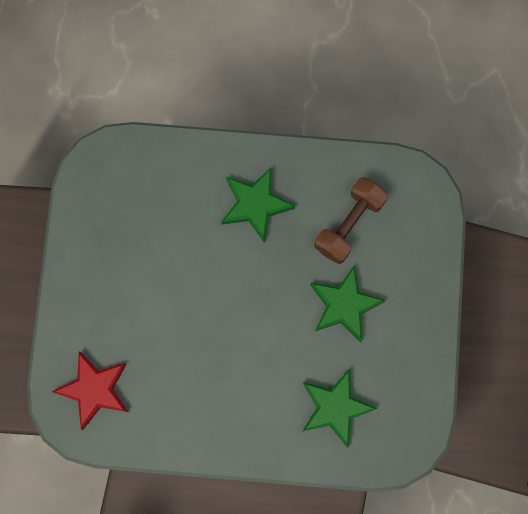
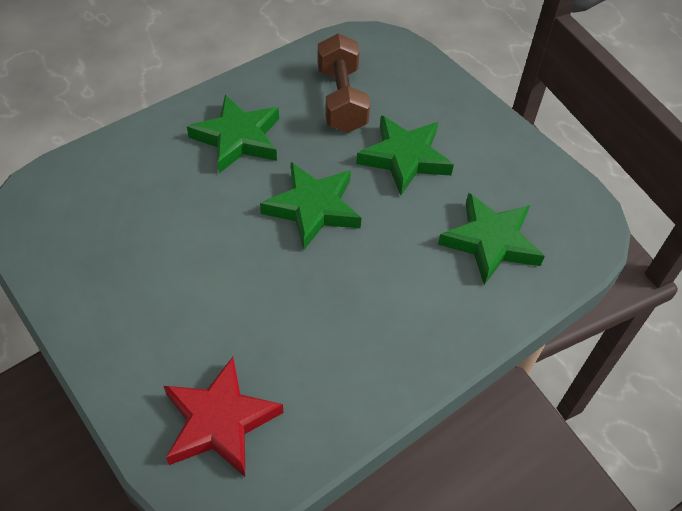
camera: 45 degrees left, 25 degrees down
none -> green star [260,162,361,249]

